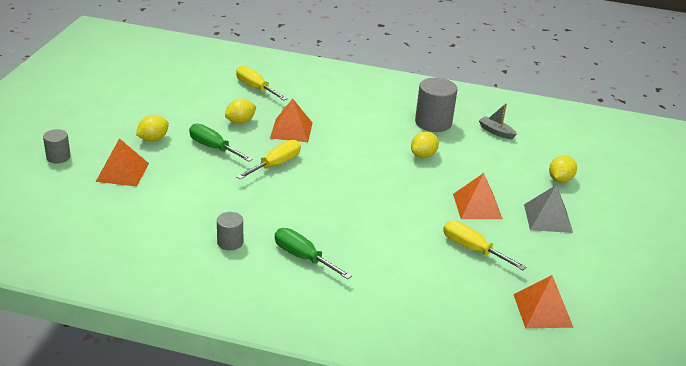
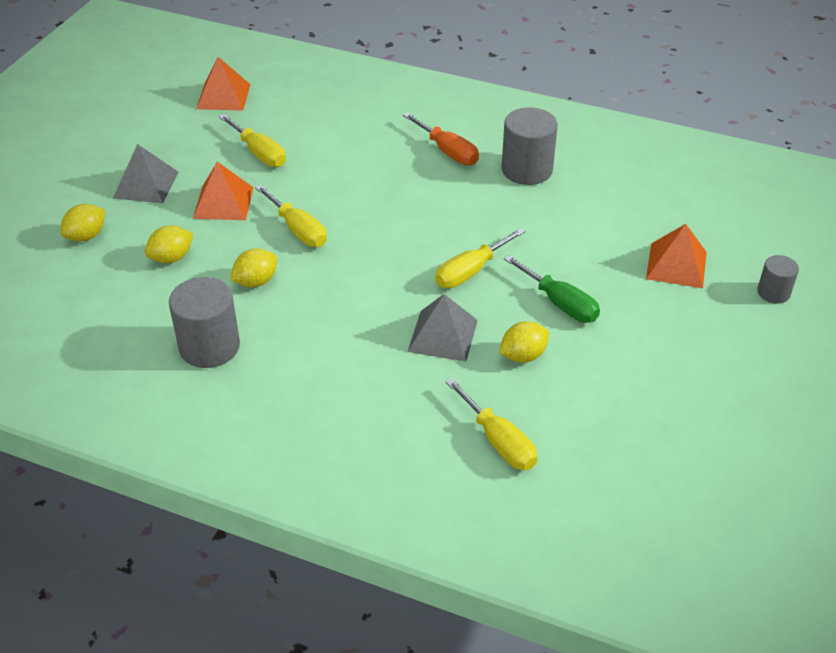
camera: 170 degrees left, 10 degrees up
yellow lemon [136,115,169,142] -> yellow lemon moved to [145,225,193,263]
grey cylinder [217,212,243,250] -> grey cylinder [502,107,558,185], size x1.78
orange pyramid [270,99,313,142] -> grey pyramid [408,294,478,362]
green screwdriver [275,228,352,279] -> orange screwdriver [403,113,479,165]
grey boat [479,103,517,139] -> none
none -> yellow screwdriver [255,185,327,247]

